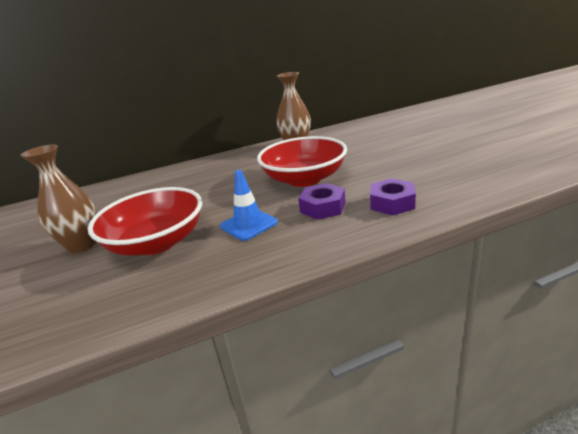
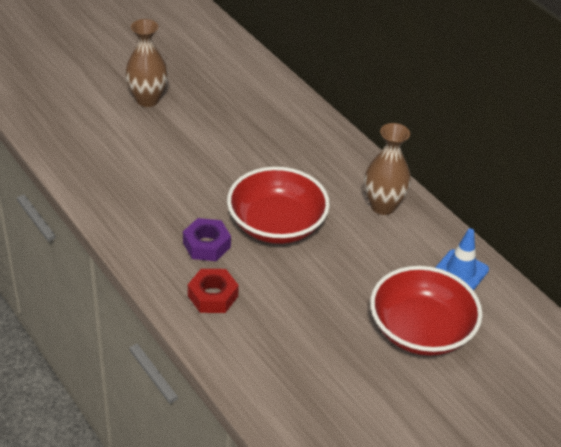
camera: 70 degrees right, 15 degrees up
red bowl [88,187,202,256] -> red bowl moved to [370,266,482,356]
blue traffic cone [220,170,278,241] -> blue traffic cone moved to [435,228,489,291]
purple nut [370,178,416,215] -> red nut [188,269,239,313]

